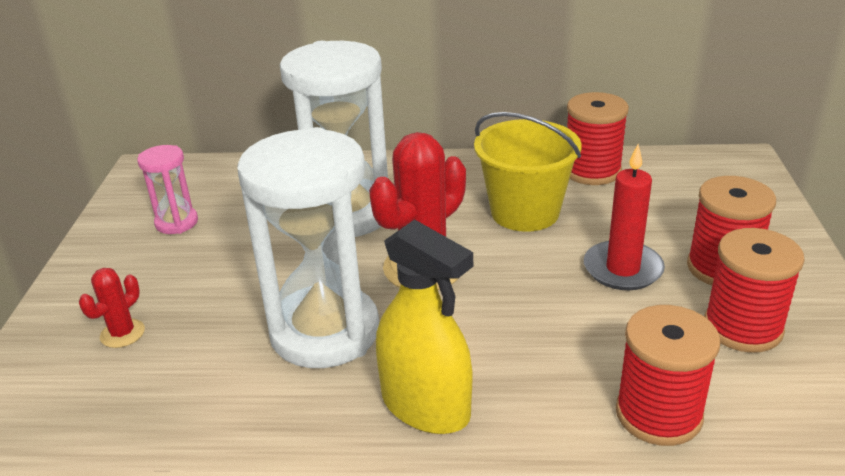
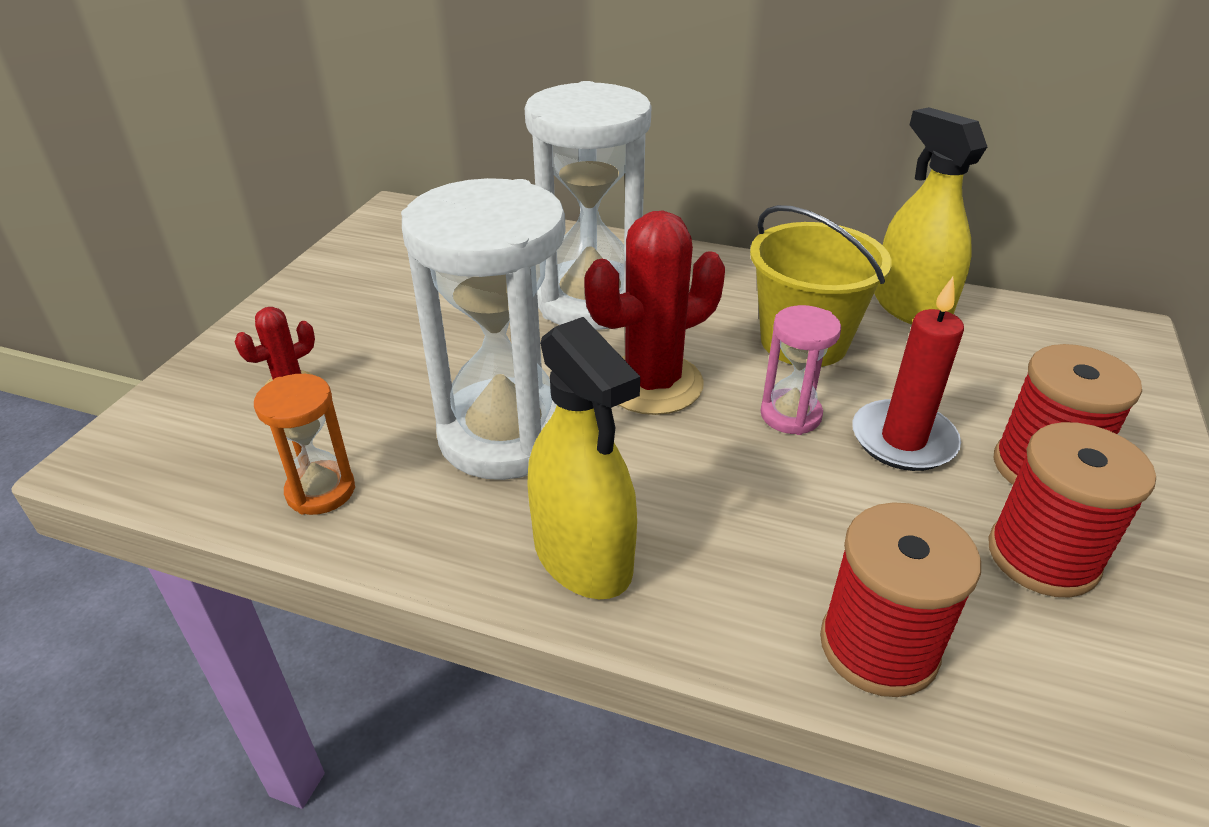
camera: 15 degrees right, 5 degrees up
pink hourglass [137,145,198,234] -> pink hourglass moved to [760,305,841,435]
red spool [567,92,629,185] -> yellow spray bottle [874,107,987,325]
none -> orange hourglass [254,374,355,515]

